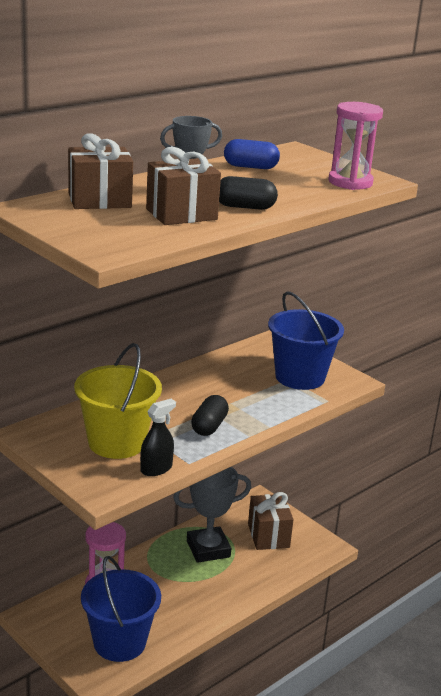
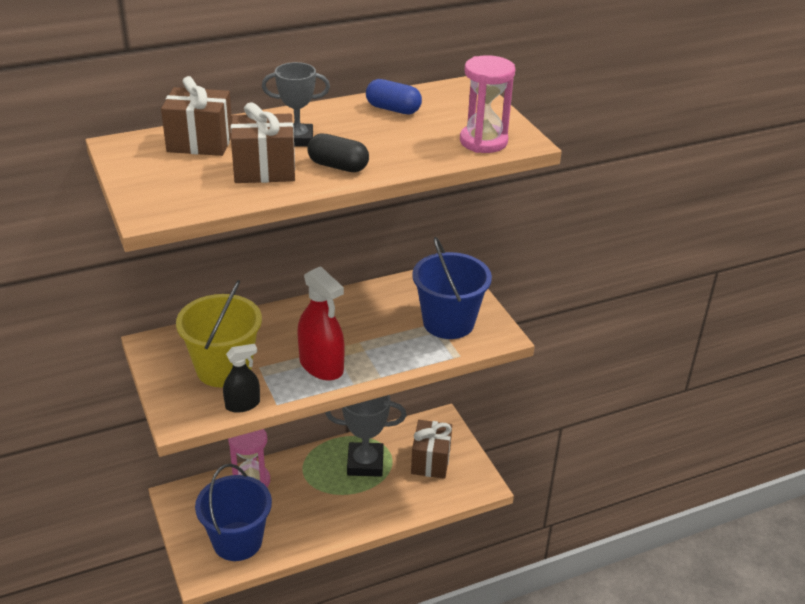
camera: 20 degrees right, 10 degrees up
black capsule [191,395,229,436] -> red spray bottle [297,266,345,381]

